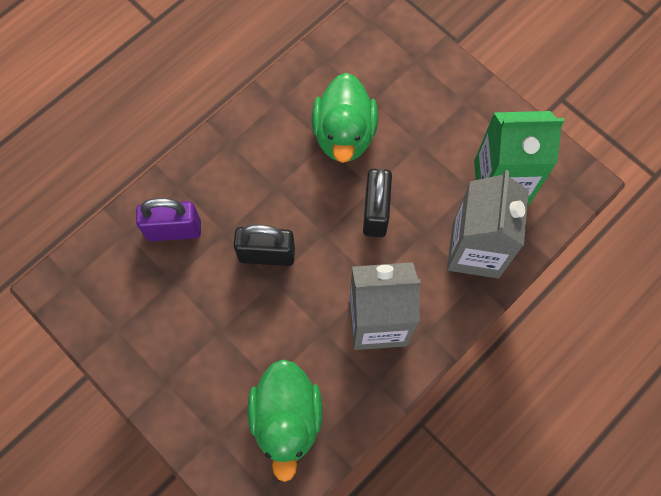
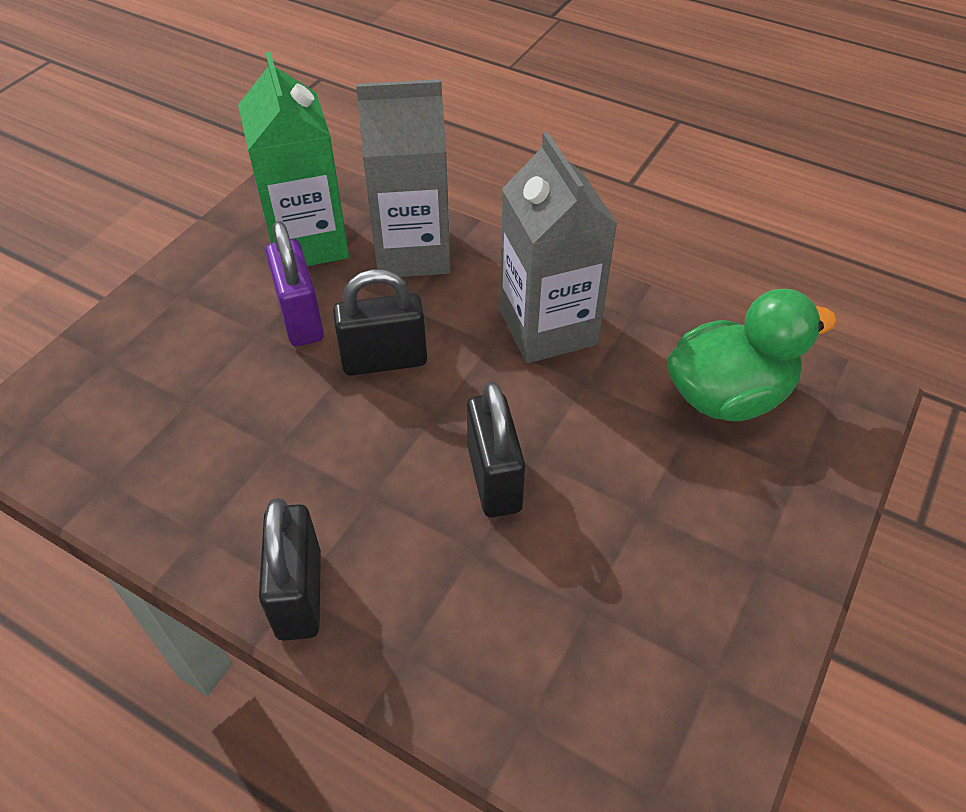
camera: 105 degrees left, 20 degrees down
purple padlock [136,198,201,241] -> purple padlock moved to [266,221,324,346]
green duck [312,73,378,163] -> none
none -> black padlock [259,498,321,641]

